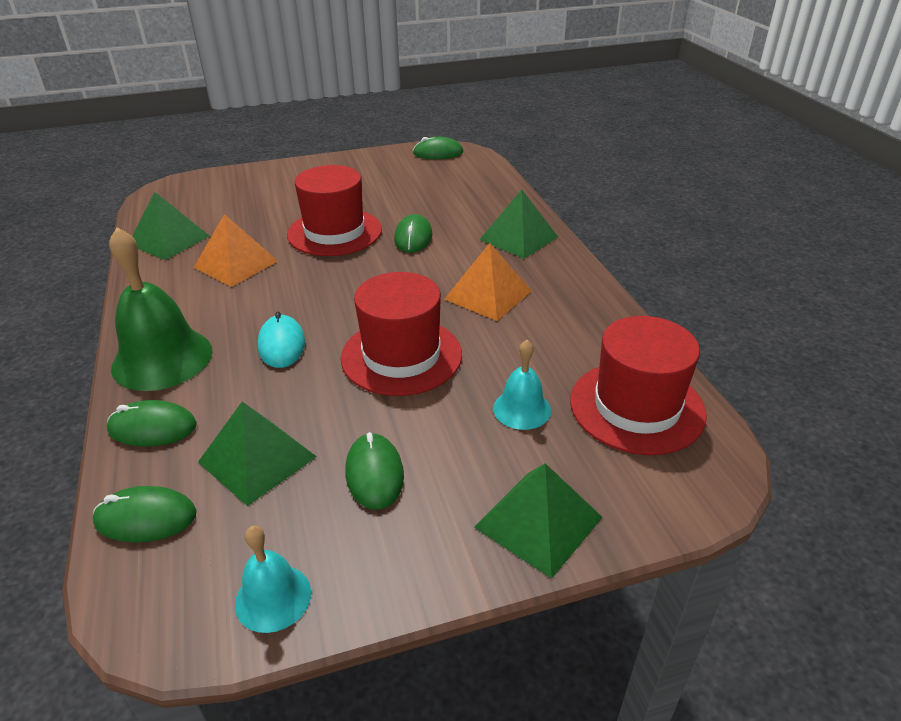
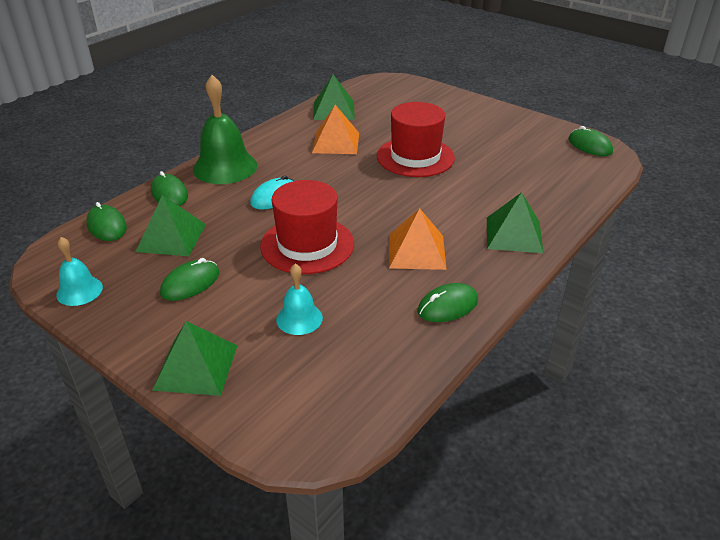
camera: 55 degrees right, 0 degrees up
green mouse [394,214,432,253] -> green mouse moved to [417,283,478,322]
red hat [570,316,707,455] -> none

